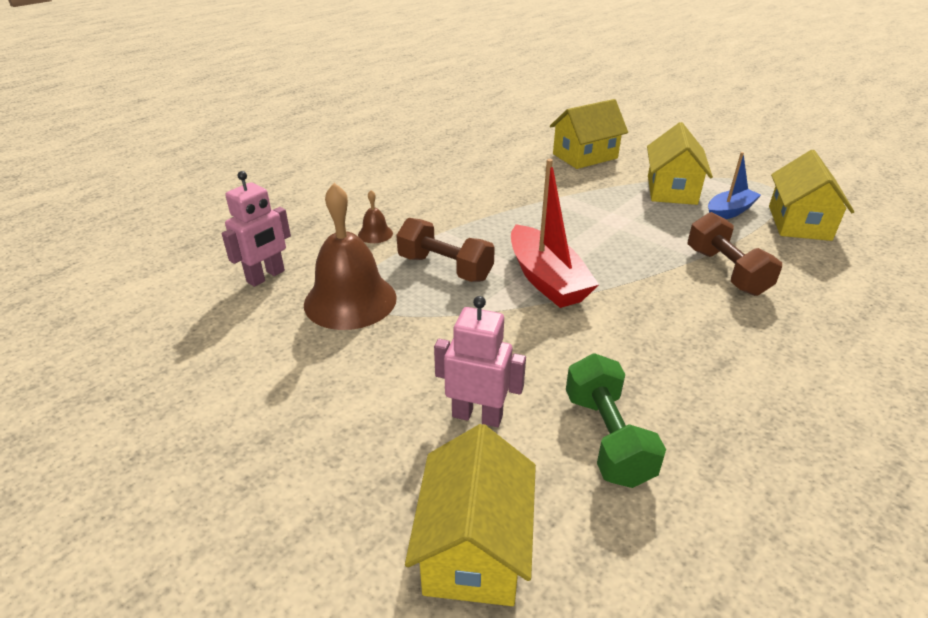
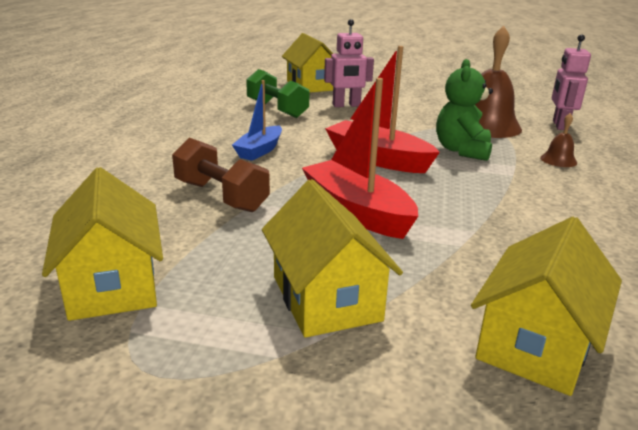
camera: 150 degrees right, 10 degrees down
brown dumbbell [396,218,495,282] -> green teddy bear [436,59,493,161]
blue boat [708,152,761,219] -> blue boat moved to [232,80,282,161]
none -> red boat [302,78,418,239]

